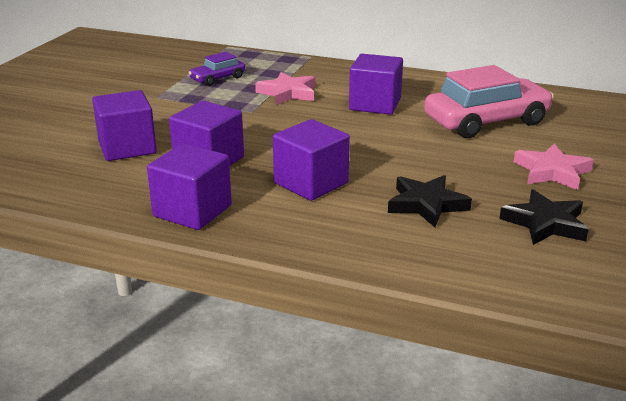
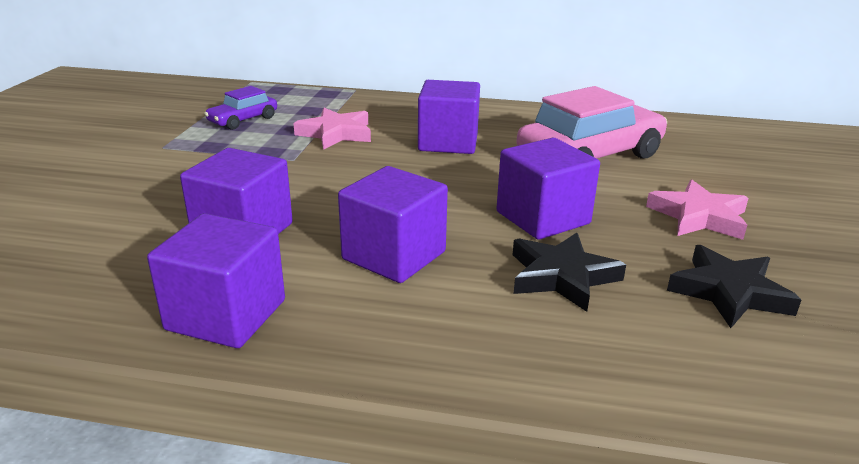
camera: 10 degrees left, 0 degrees up
purple cube [92,90,157,161] -> purple cube moved to [496,138,600,240]

